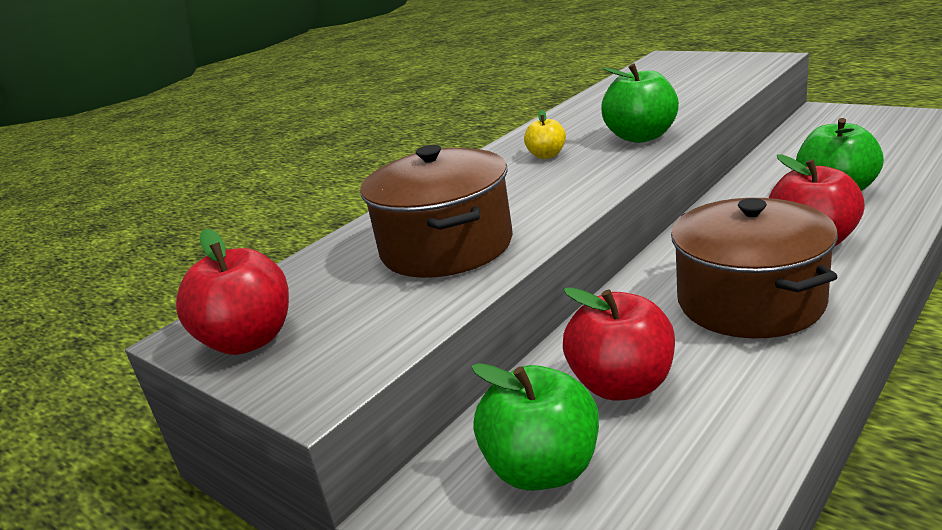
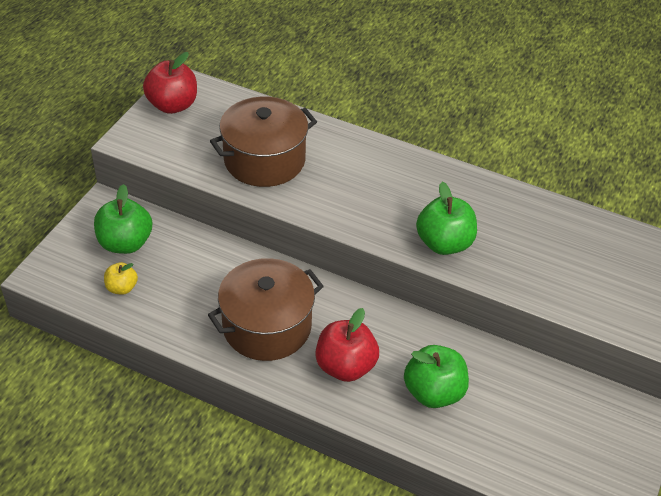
camera: 70 degrees right, 20 degrees up
yellow apple [524,110,566,159] -> yellow apple moved to [104,262,138,295]
red apple [563,287,675,401] -> none

